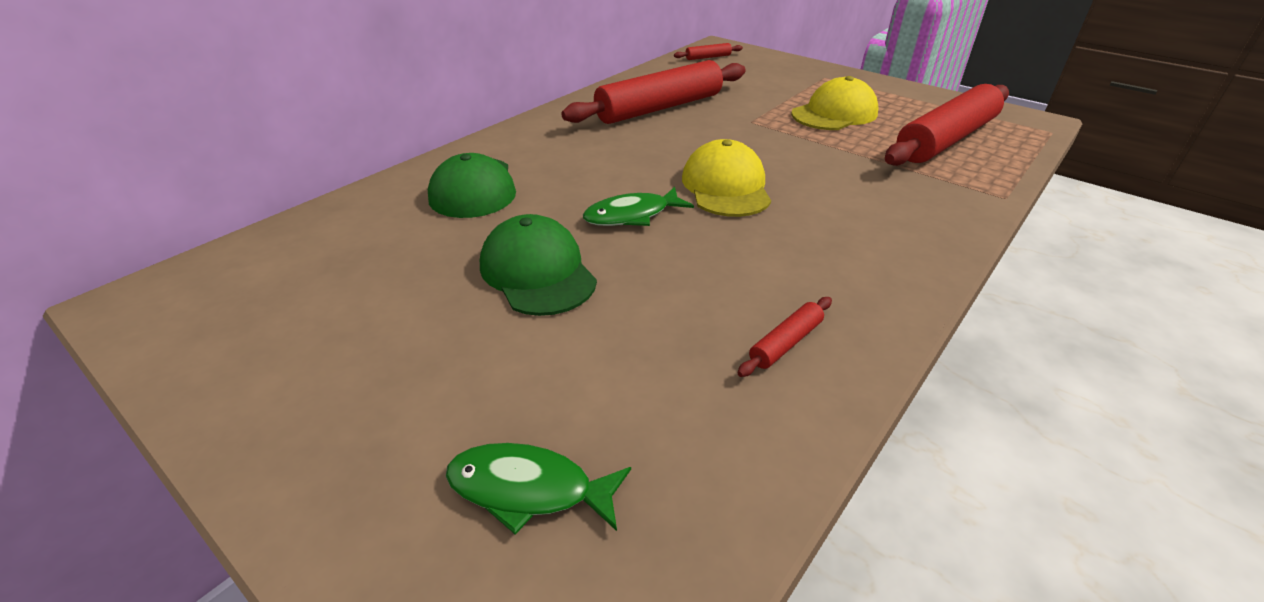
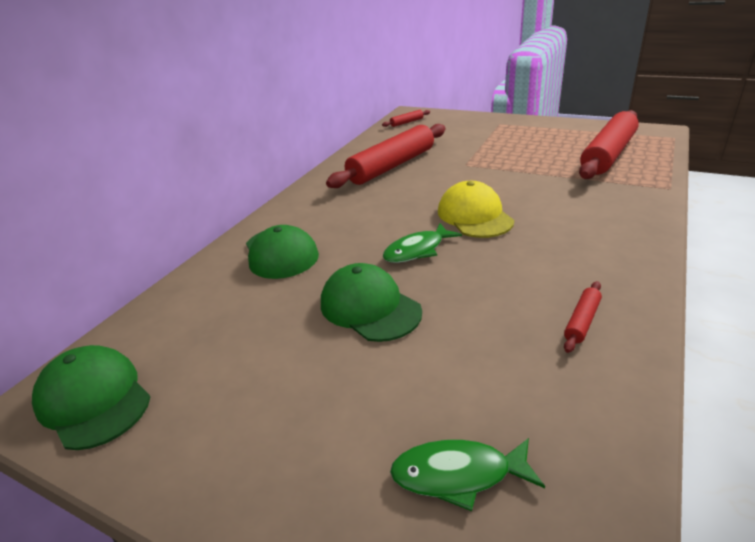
camera: 10 degrees left, 5 degrees down
yellow cap [791,76,878,130] -> none
none -> green cap [32,345,150,450]

